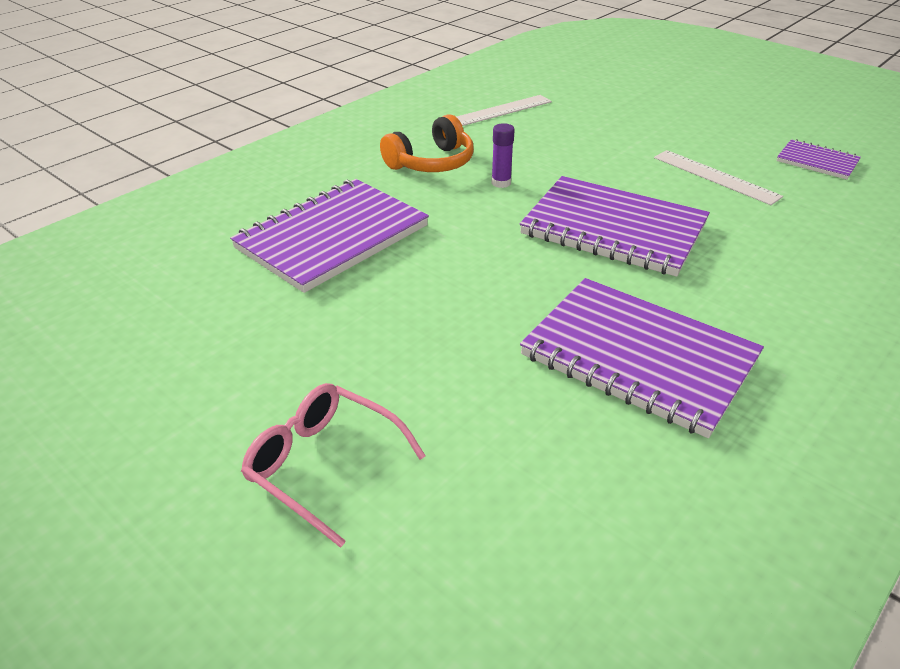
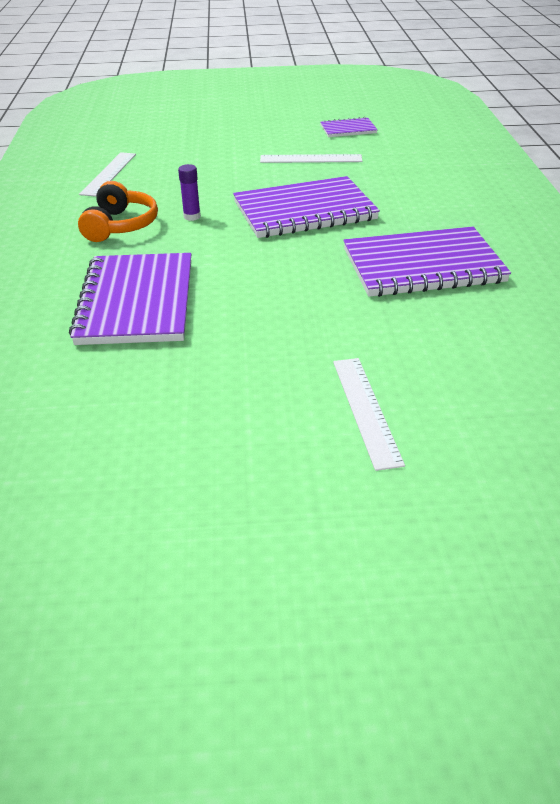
camera: 45 degrees left, 0 degrees up
pink glasses [241,383,426,548] -> white ruler [333,358,405,471]

